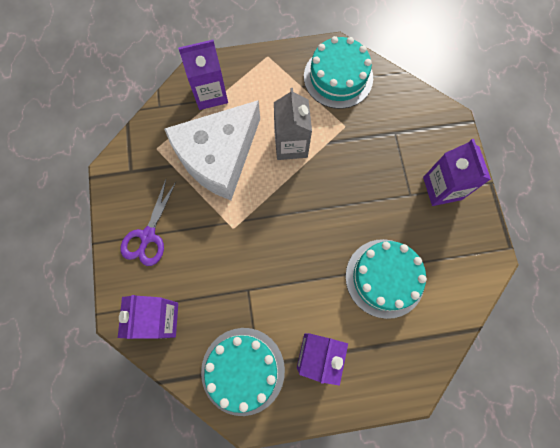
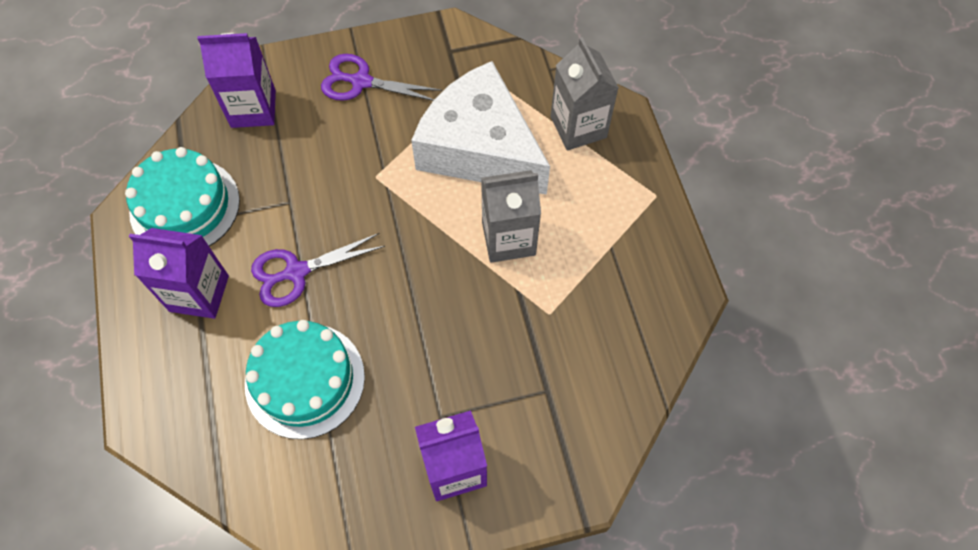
camera: 85 degrees right, 10 degrees down
purple carton [178,40,228,110] -> grey carton [551,37,619,150]
turquoise cake [304,36,373,109] -> none
none -> purple scissors [251,233,385,307]

